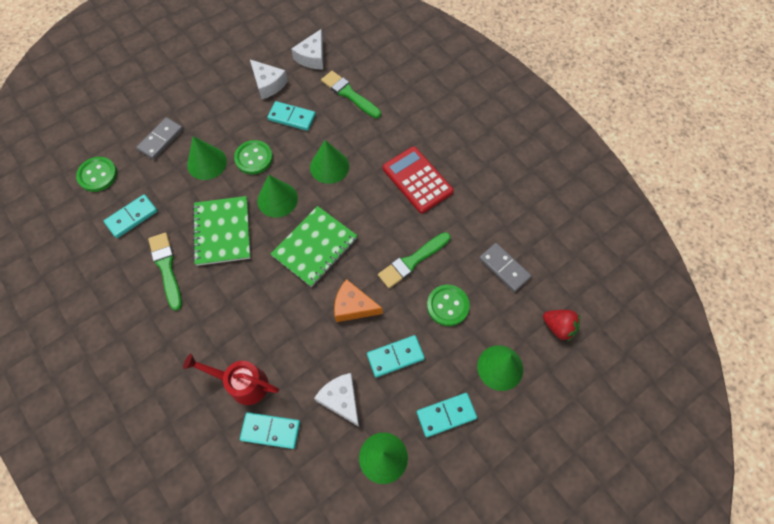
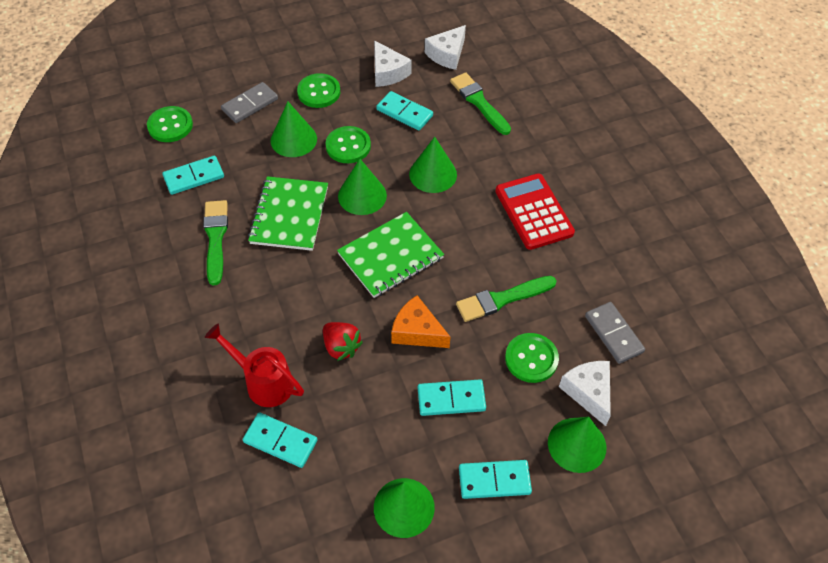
camera: 15 degrees right, 10 degrees down
white cheese [314,373,359,427] -> white cheese moved to [559,361,611,426]
red strawberry [543,310,580,342] -> red strawberry moved to [323,322,363,361]
none -> green button [297,73,340,108]

